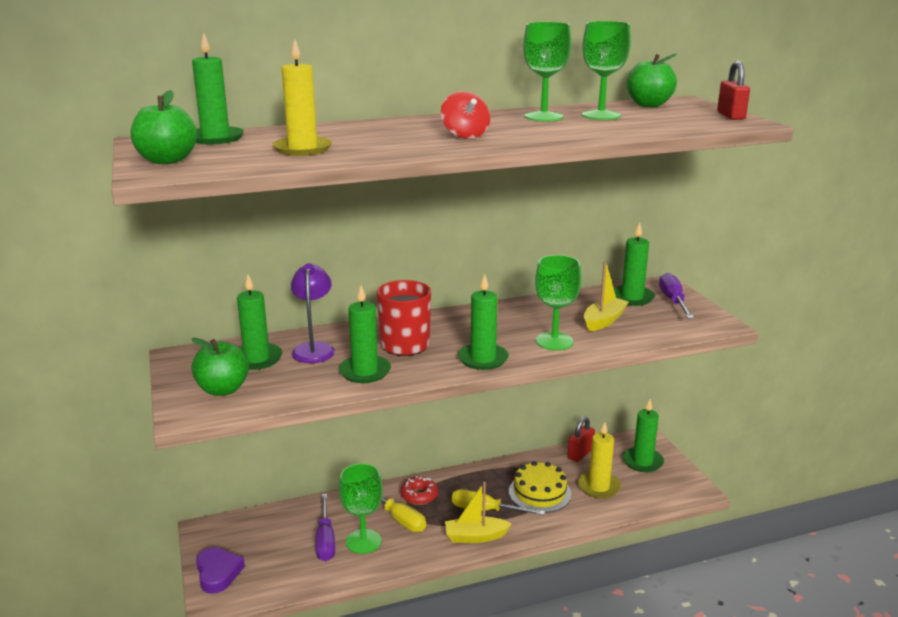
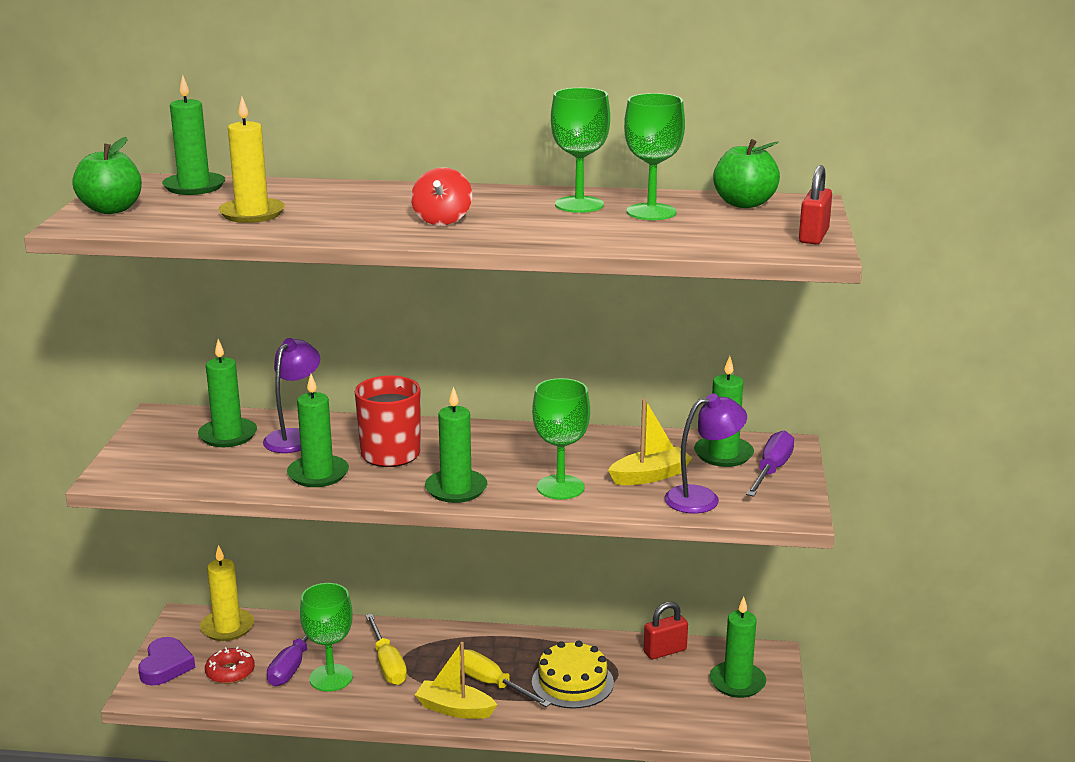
camera: 25 degrees right, 0 degrees up
green apple [191,338,249,396] -> none
red donut [401,476,438,505] -> red donut moved to [205,647,255,684]
yellow candle [578,422,621,499] -> yellow candle moved to [200,545,254,641]
none -> purple lamp [664,394,747,514]

